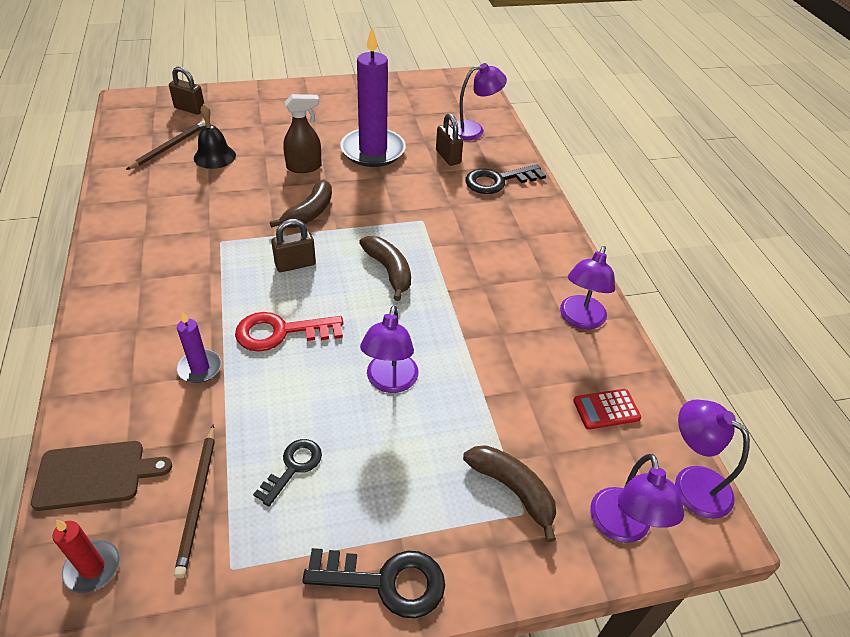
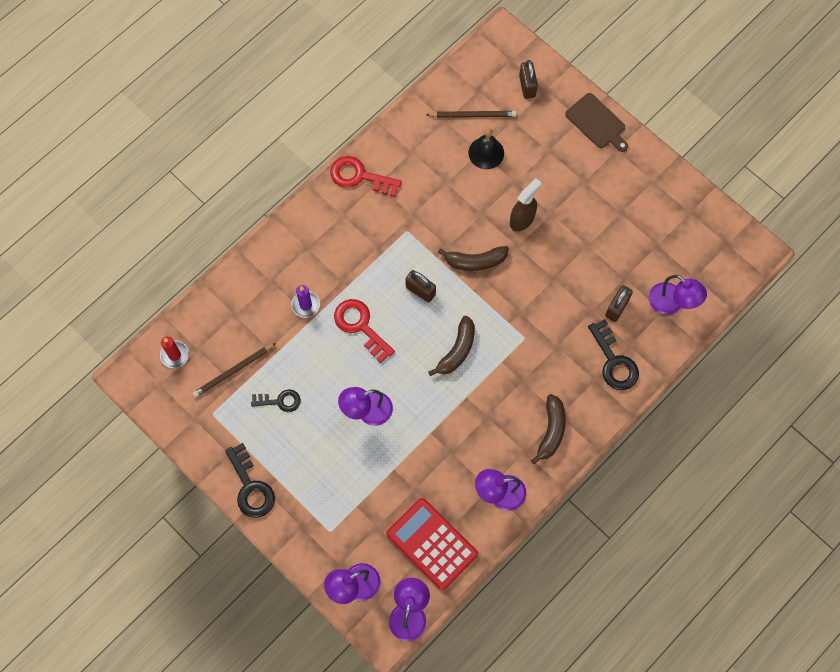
camera: 60 degrees right, 25 degrees up
brown cutting board [31,441,172,511] -> brown cutting board moved to [565,93,628,152]
brown spray bottle [283,94,322,173] -> brown spray bottle turned 90 degrees counterclockwise [510,178,541,231]
purple candle [341,28,406,167] -> none
brown banana [463,445,556,542] -> brown banana moved to [531,394,566,465]
black key [465,164,546,194] -> black key turned 150 degrees counterclockwise [588,319,639,390]
red calculator [573,389,641,430] -> red calculator [386,498,478,590], size x2.00
none -> red key [330,156,402,197]

